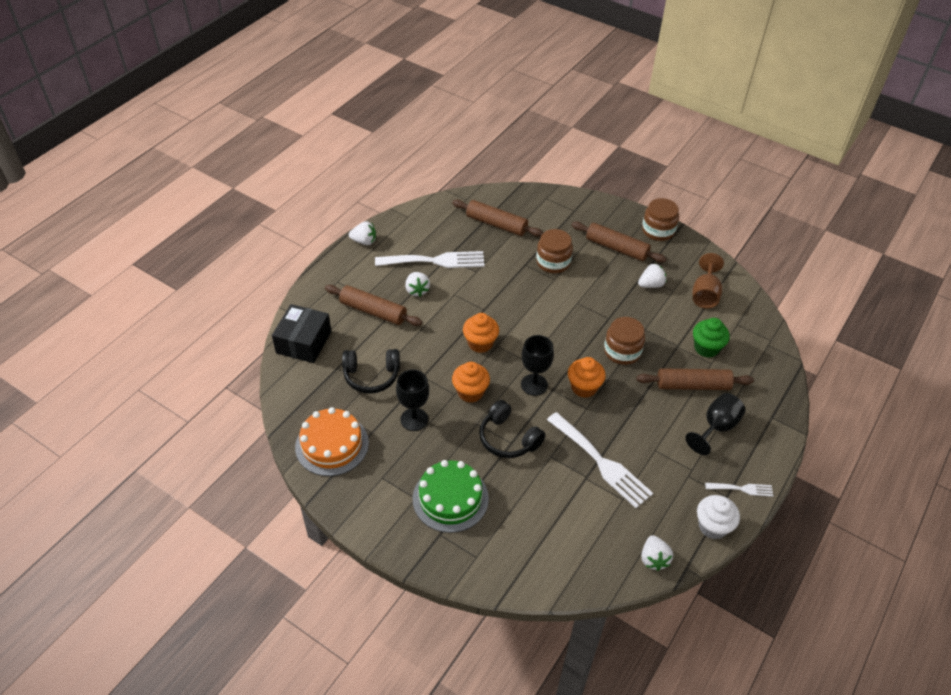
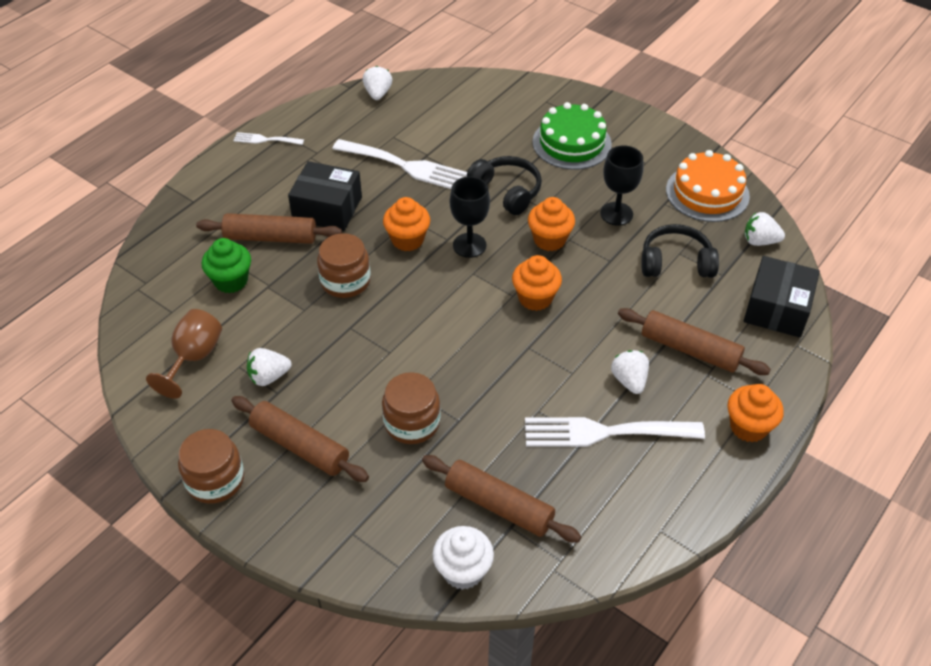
camera: 175 degrees left, 0 degrees up
white strawberry [349,221,376,245] -> white strawberry moved to [744,212,785,246]
white fork [547,412,653,508] -> white fork turned 150 degrees clockwise [332,139,467,189]
black goblet [685,393,746,455] -> none
white cupcake [697,495,740,539] -> white cupcake moved to [433,526,494,590]
none -> black box [288,161,362,231]
none -> orange cupcake [728,384,784,442]

